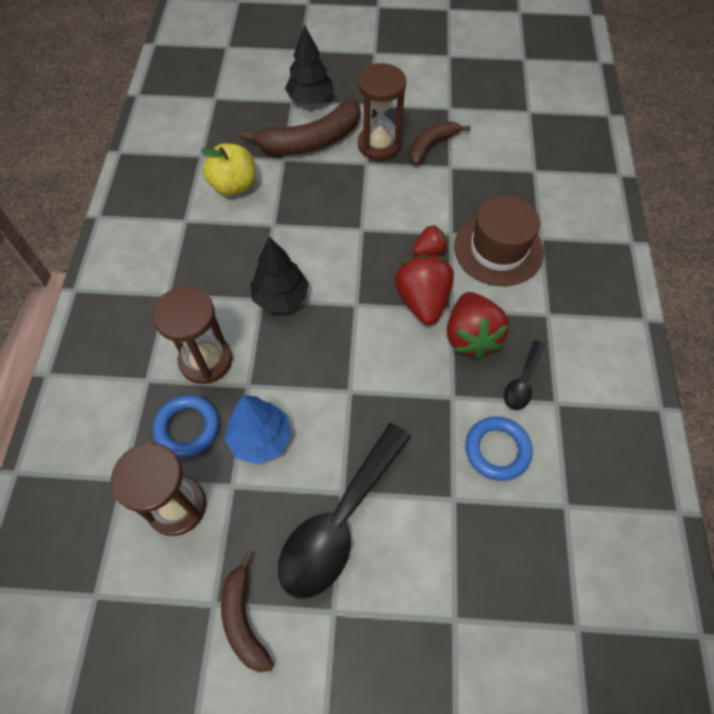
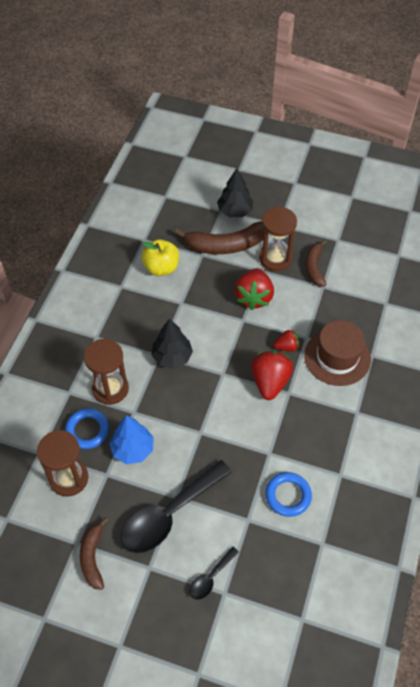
camera: 15 degrees right, 5 degrees down
brown banana [409,121,471,165] -> brown banana turned 60 degrees counterclockwise [306,240,327,287]
red strawberry [447,292,509,359] -> red strawberry moved to [234,268,274,310]
black spoon [504,340,545,410] -> black spoon moved to [189,546,239,600]

